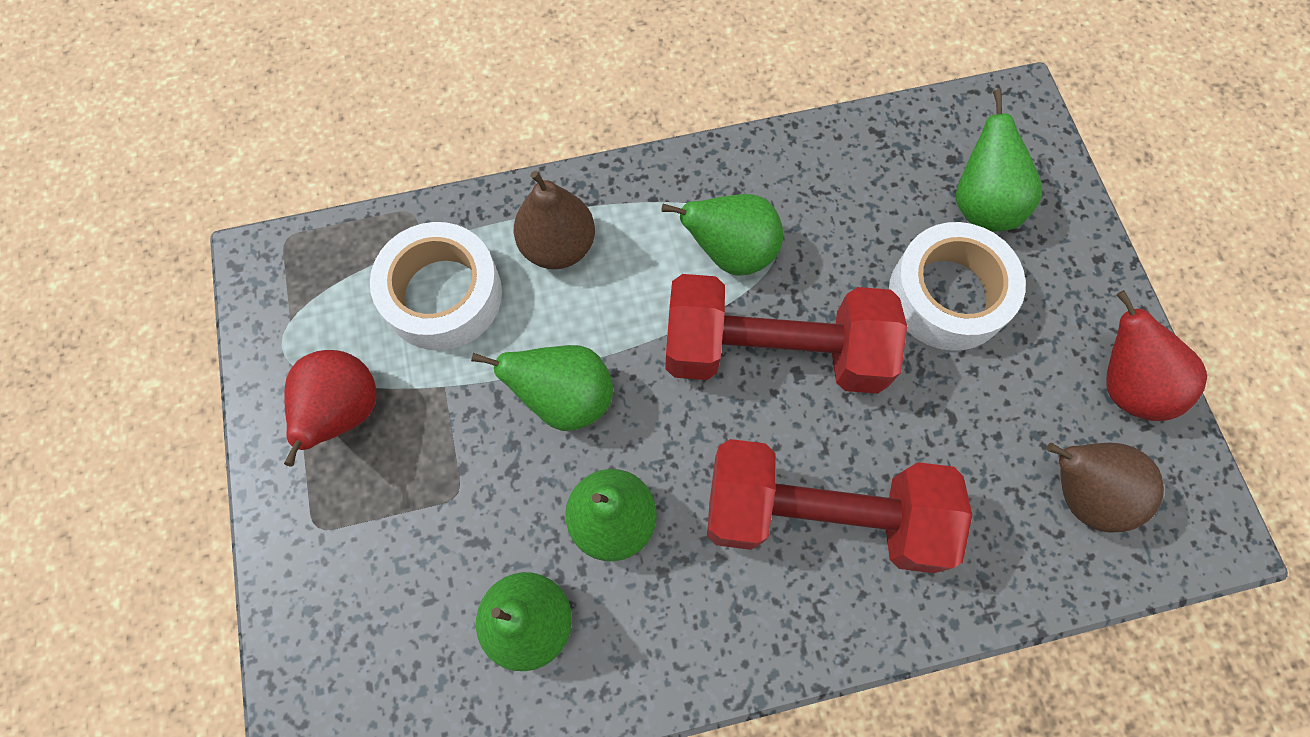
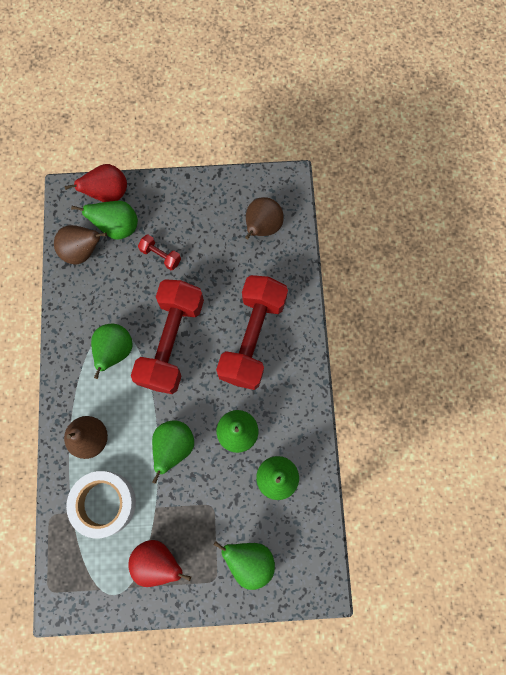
camera: 80 degrees left, 5 degrees up
white tape [889,222,1026,351] -> red dumbbell [138,235,181,270]
red pear [1106,290,1207,421] -> red pear moved to [64,164,127,202]
none -> brown pear [54,225,107,264]
none -> green pear [213,541,275,590]

